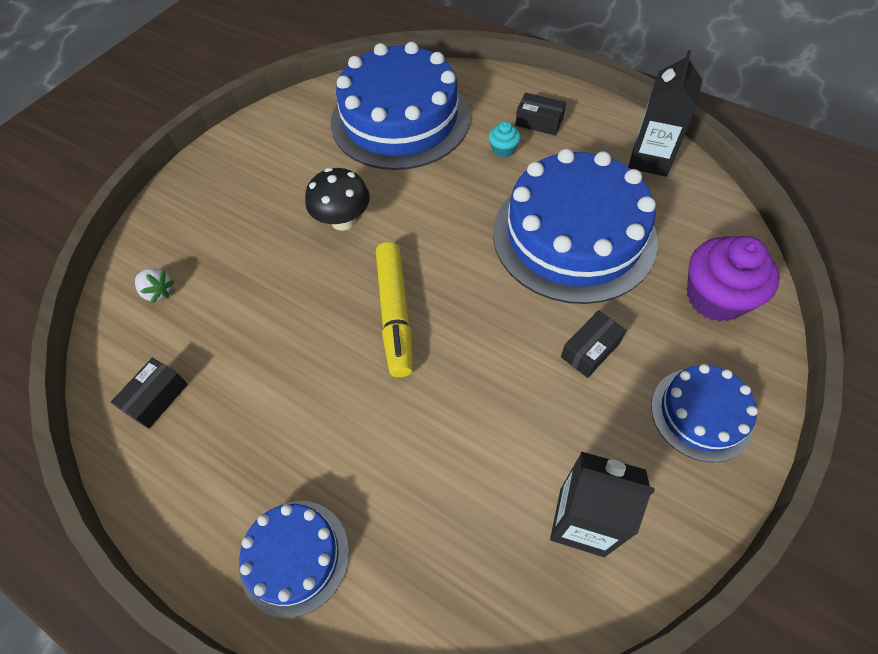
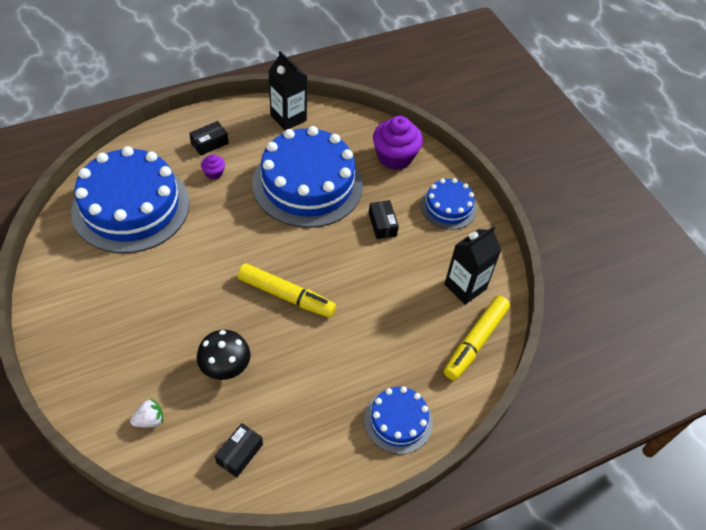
camera: 65 degrees left, 5 degrees down
black box [111,358,188,429] -> black box turned 60 degrees clockwise [215,423,263,478]
black mushroom [305,168,370,231] -> black mushroom moved to [197,330,250,380]
turquoise cupcake [489,121,521,158] -> purple cupcake [201,154,225,180]
none -> yellow marker [444,296,510,380]

